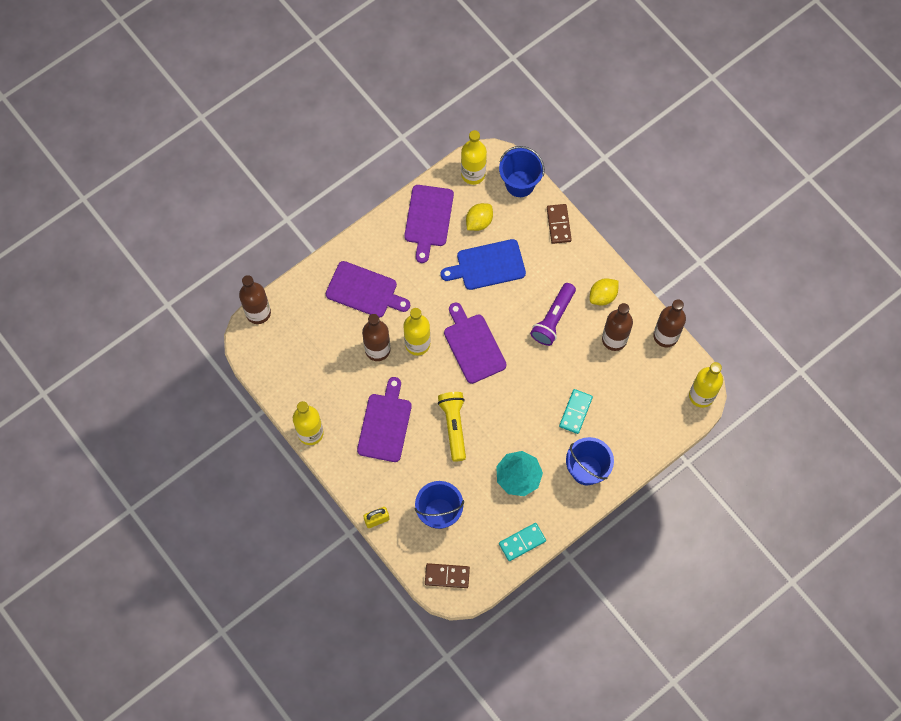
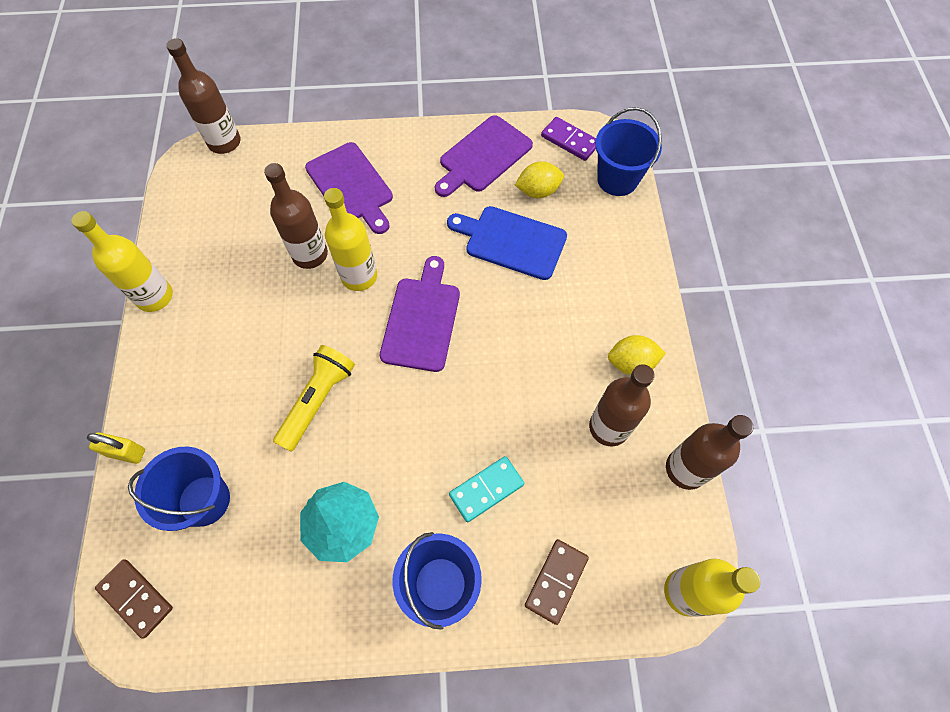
camera: 35 degrees right, 5 degrees down
purple cutting board [357,377,412,462] -> none
yellow bottle [461,130,487,185] -> purple domino [541,117,596,161]
turquoise domino [499,523,546,561] -> none
purple flashlight [530,283,576,346] -> none
brown domino [547,204,572,244] -> brown domino moved to [525,539,589,625]

